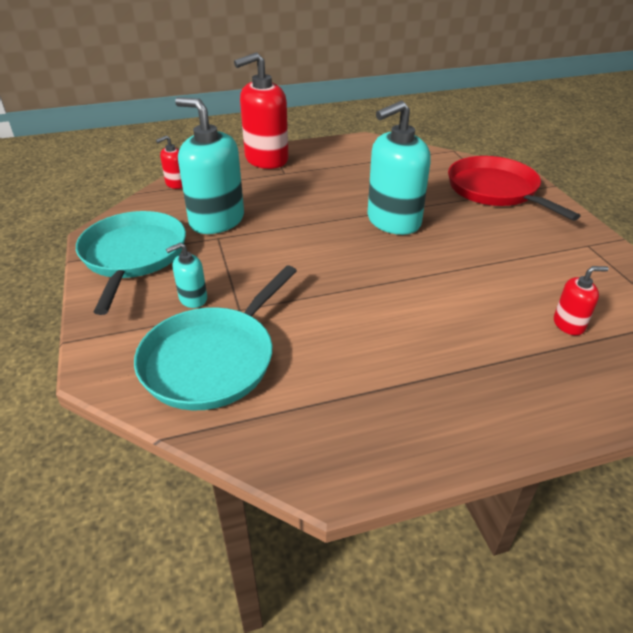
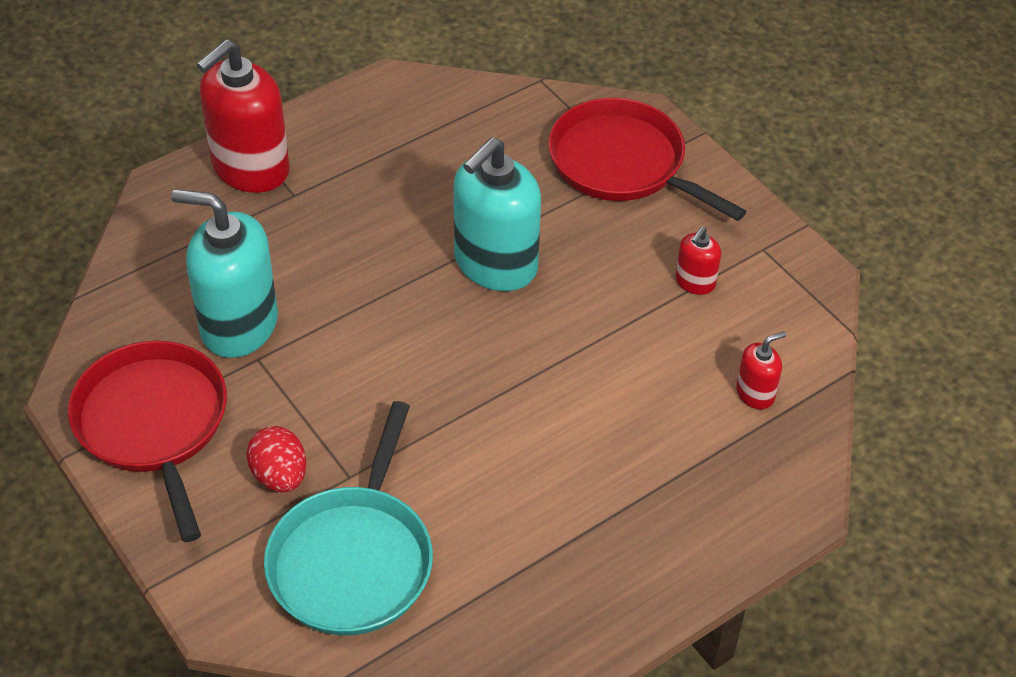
camera: 20 degrees left, 10 degrees up
turquoise pan [76,211,186,315] -> red pan [68,341,227,542]
red soap dispenser [156,135,183,189] -> red soap dispenser moved to [675,227,721,295]
turquoise soap dispenser [166,243,207,308] -> red egg [247,426,306,492]

